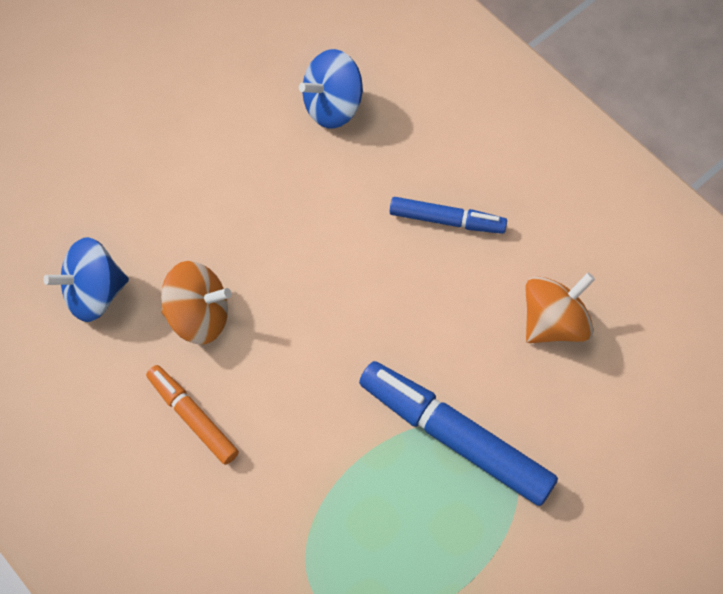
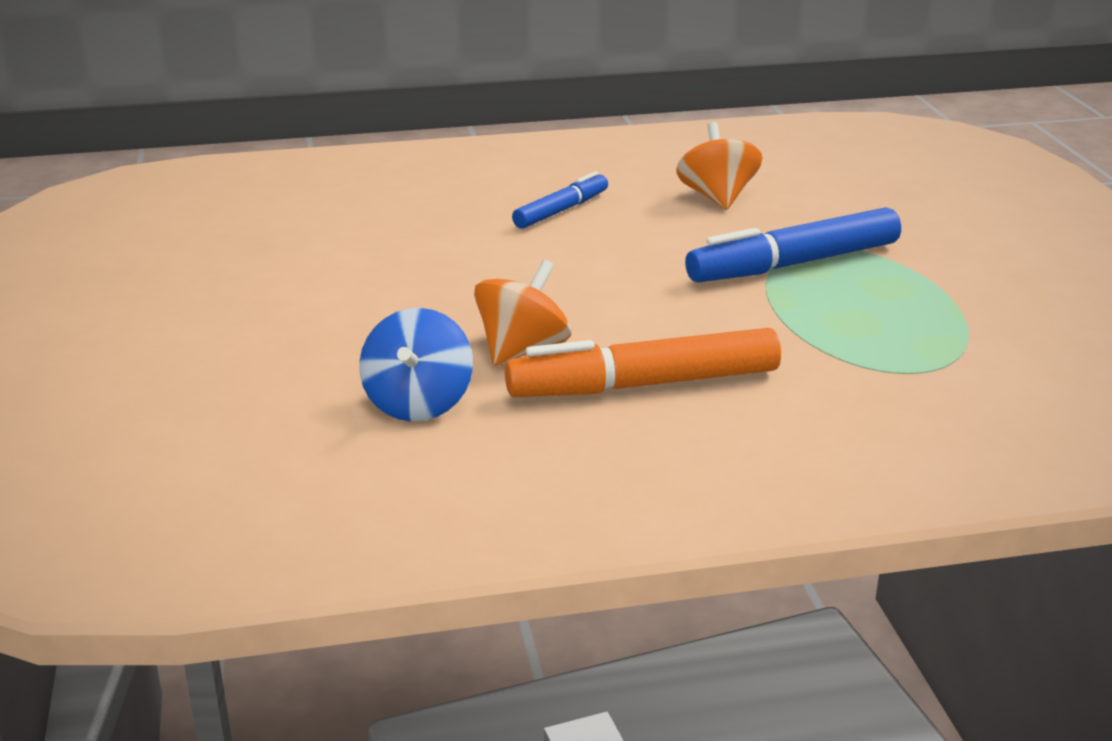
camera: 60 degrees left, 35 degrees down
orange marker [146,365,239,465] -> orange marker [505,328,781,397], size x1.72
blue spinning top [299,49,363,129] -> none

